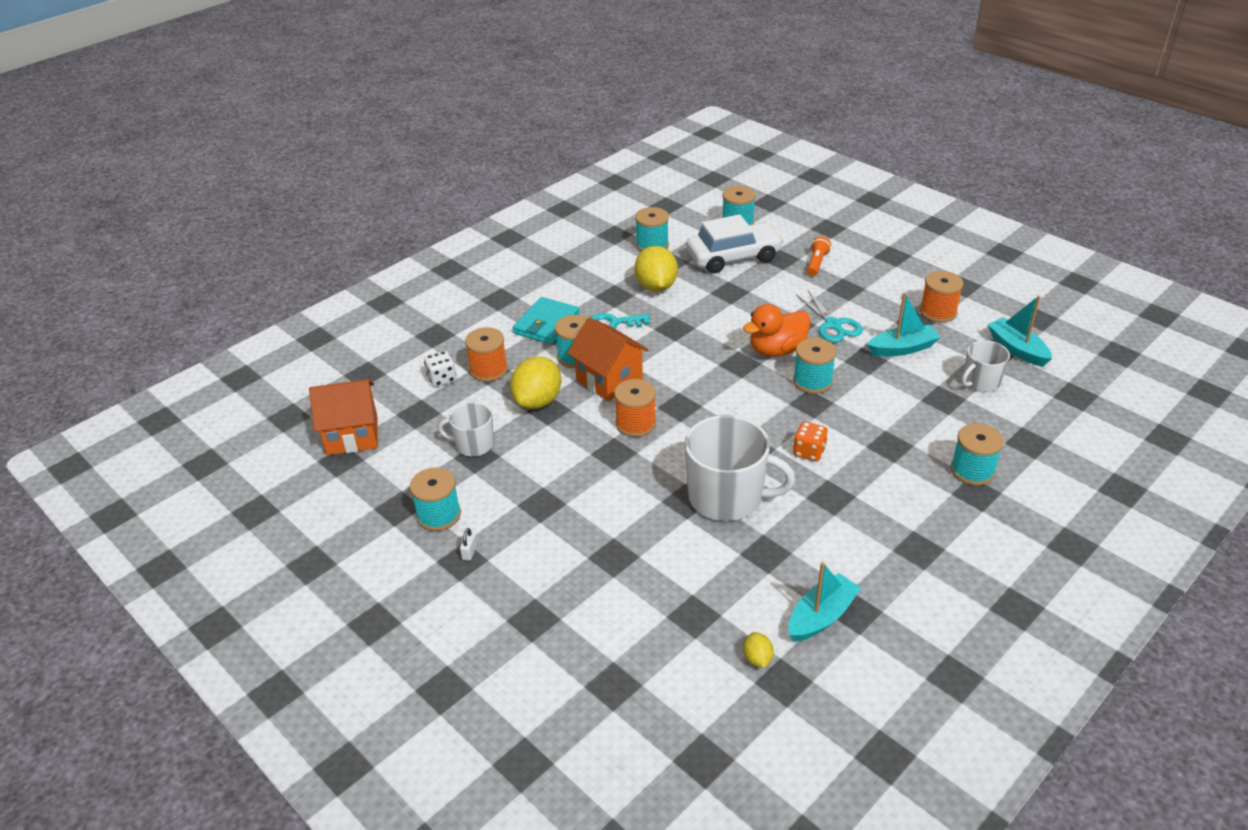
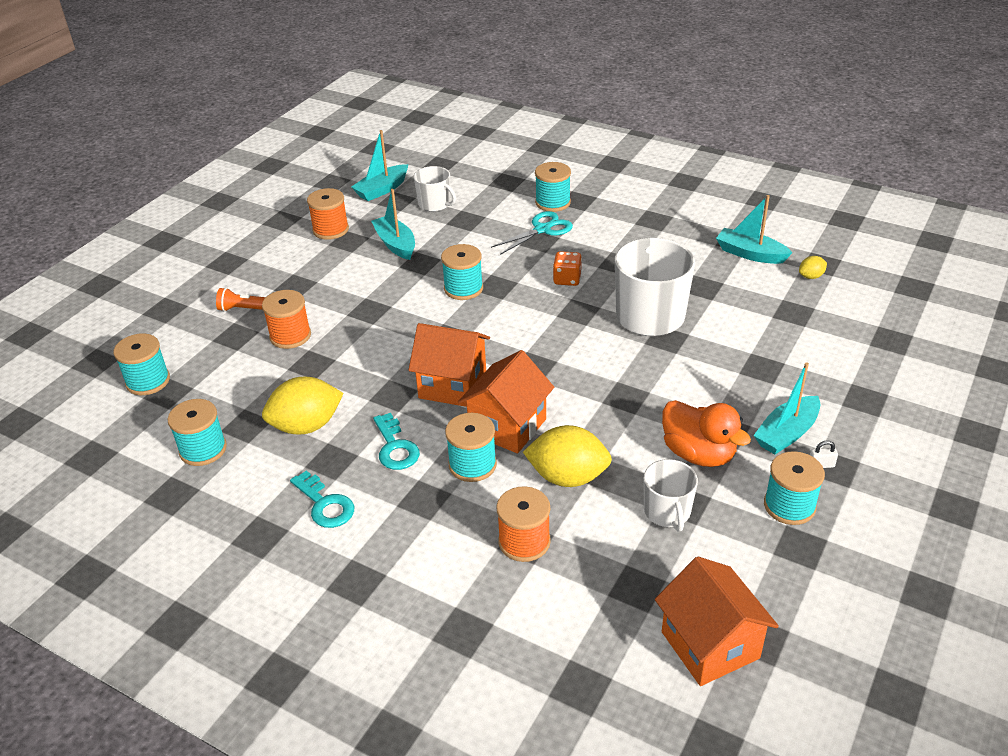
camera: 105 degrees left, 0 degrees up
white dice [424,351,456,387] -> none
turquoise wallet [513,297,580,344] -> none
orange spool [614,379,656,437] -> orange spool moved to [262,290,311,349]
white car [686,214,783,274] -> none
orange duck [743,304,811,357] -> orange duck moved to [662,400,751,467]
turquoise scissors [796,290,863,342] -> turquoise scissors moved to [491,211,573,255]
none -> turquoise key [290,470,354,528]
none -> orange house [408,323,490,407]
none -> turquoise boat [753,362,820,455]

